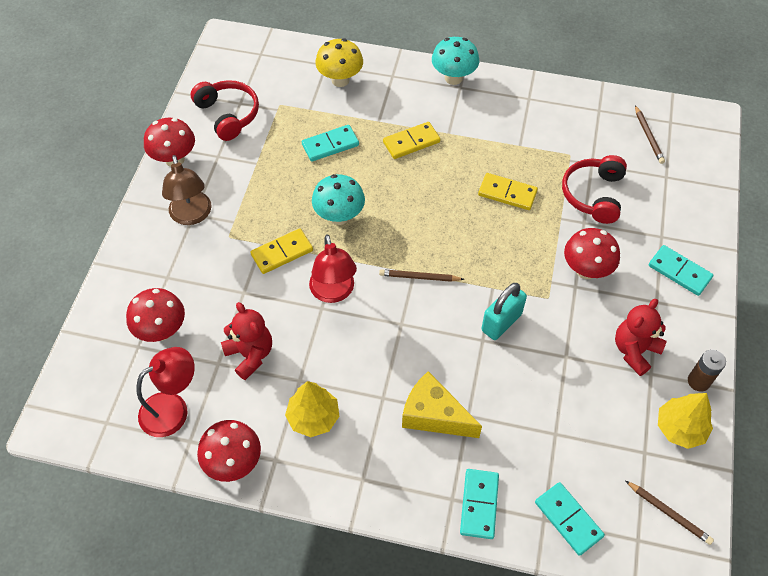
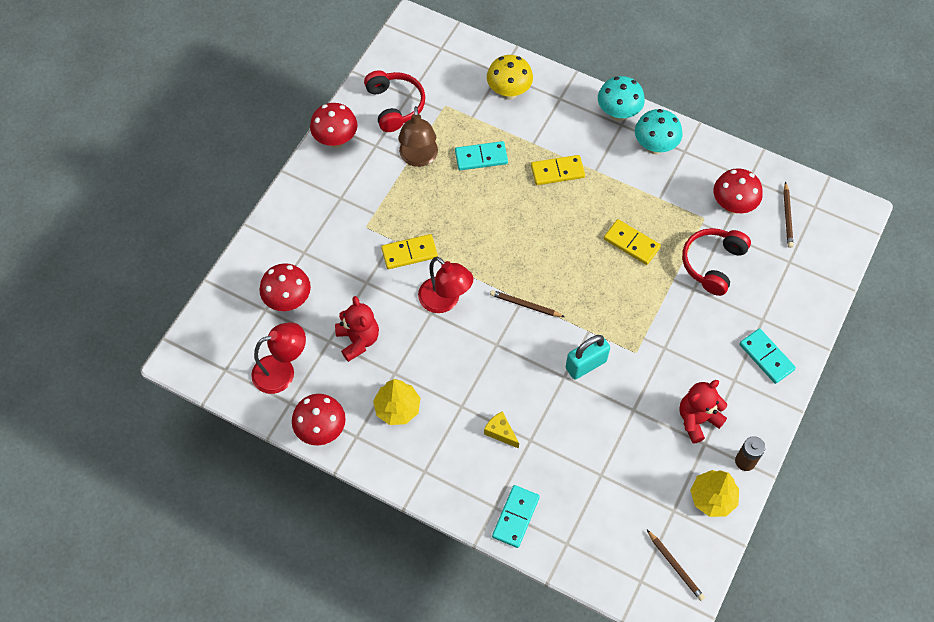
camera: 15 degrees right, 5 degrees up
brown lamp [162,155,212,225] -> brown lamp moved to [398,106,438,167]
red lamp [309,234,357,303] -> red lamp turned 45 degrees counterclockwise [418,257,473,313]
turquoise mushroom [312,174,365,225] -> turquoise mushroom moved to [635,109,682,154]
yellow cheese [402,371,482,438] -> yellow cheese [484,411,519,449], size x0.55
turquoise domino [535,482,605,556] -> none
red mushroom [564,228,620,279] -> red mushroom moved to [713,168,763,214]

